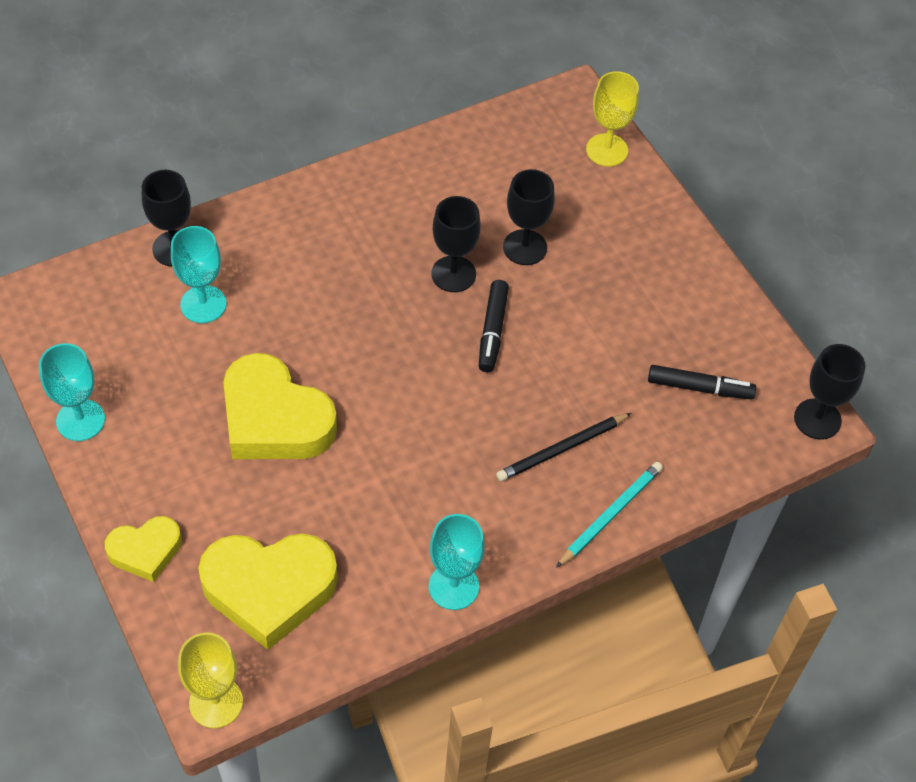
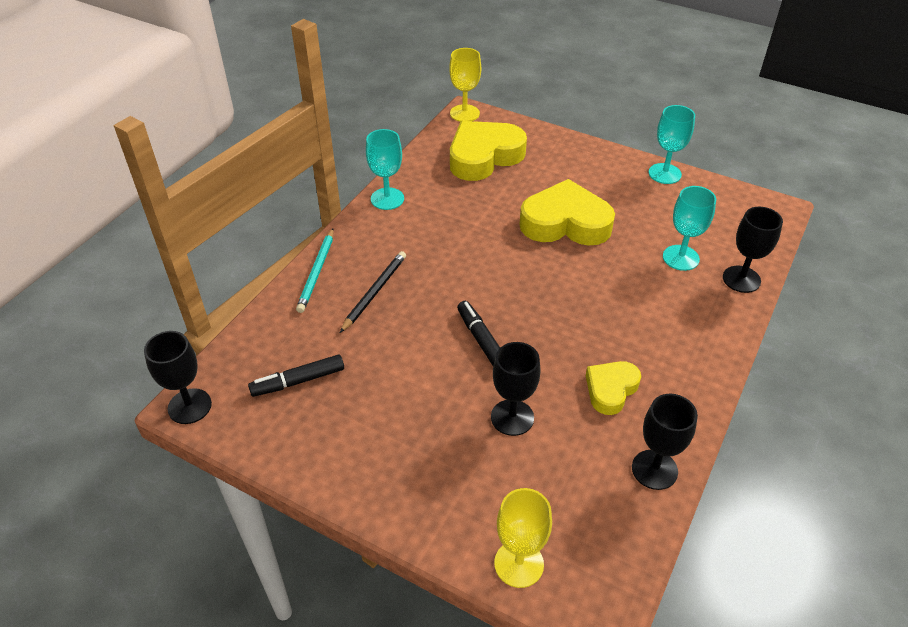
camera: 150 degrees right, 10 degrees down
yellow heart [105,516,182,582] -> yellow heart moved to [586,361,641,415]
black goblet [431,196,481,292] -> black goblet moved to [632,394,698,490]

